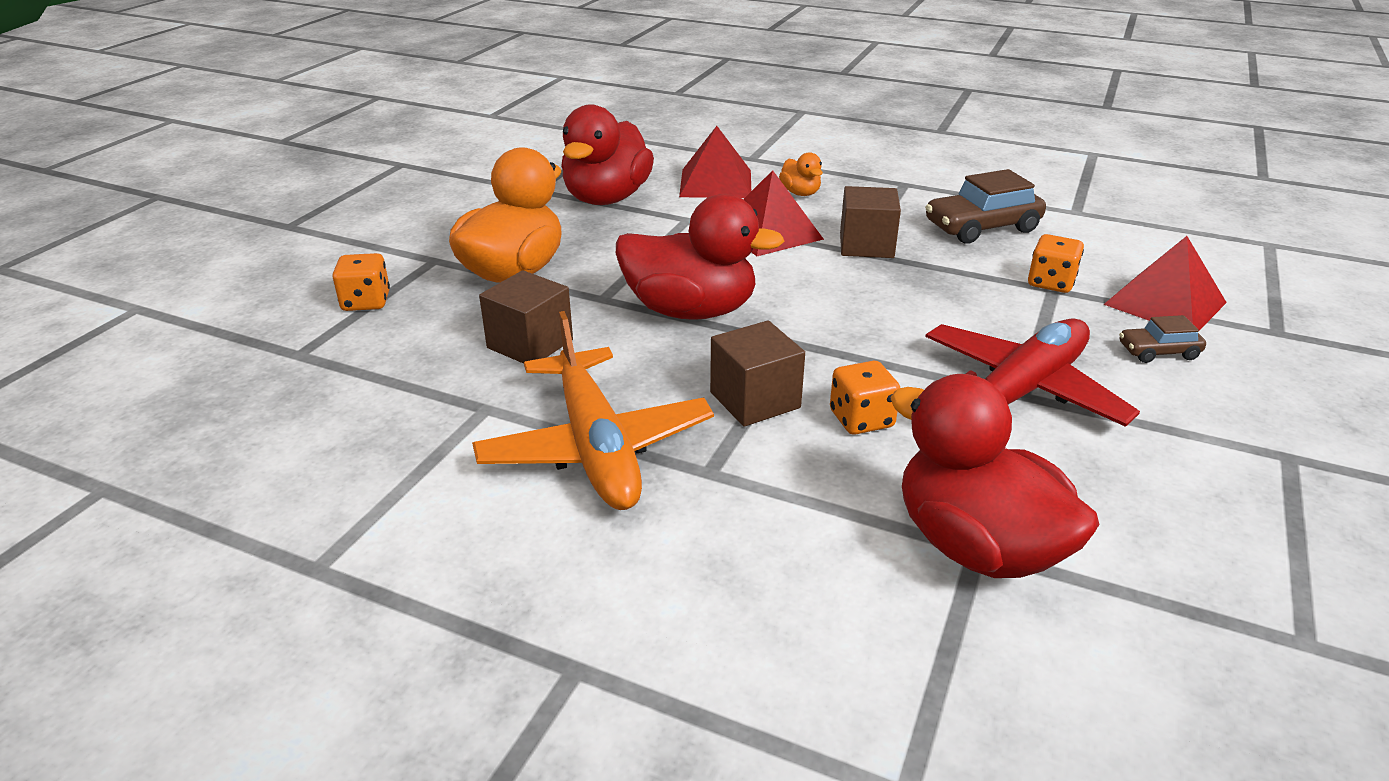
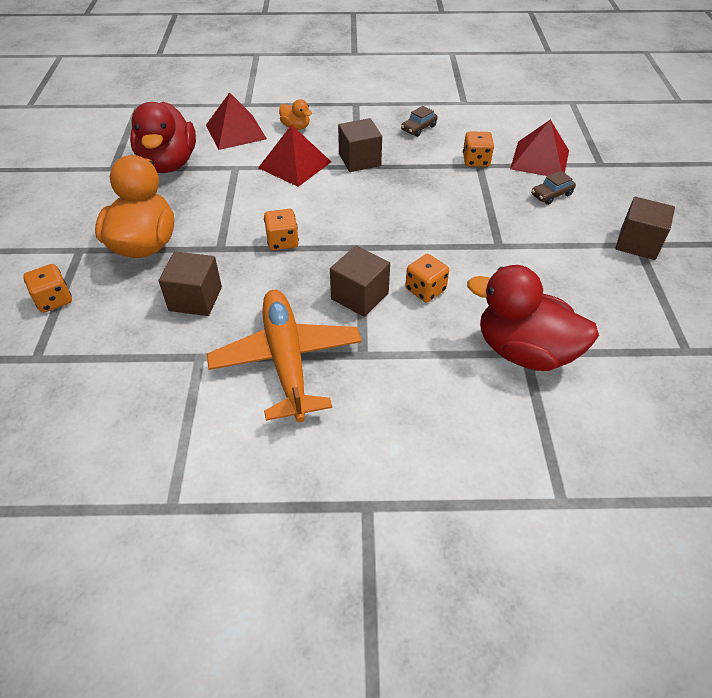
camera: 25 degrees left, 15 degrees up
orange plane [472,311,714,510] -> orange plane turned 150 degrees counterclockwise [207,290,362,422]
red duck [616,194,784,320] -> orange dice [264,209,299,251]
brown car [925,169,1046,244] -> brown car [401,106,438,137], size x0.54
red plane [925,318,1140,427] -> none
none -> brown cube [615,197,675,260]

